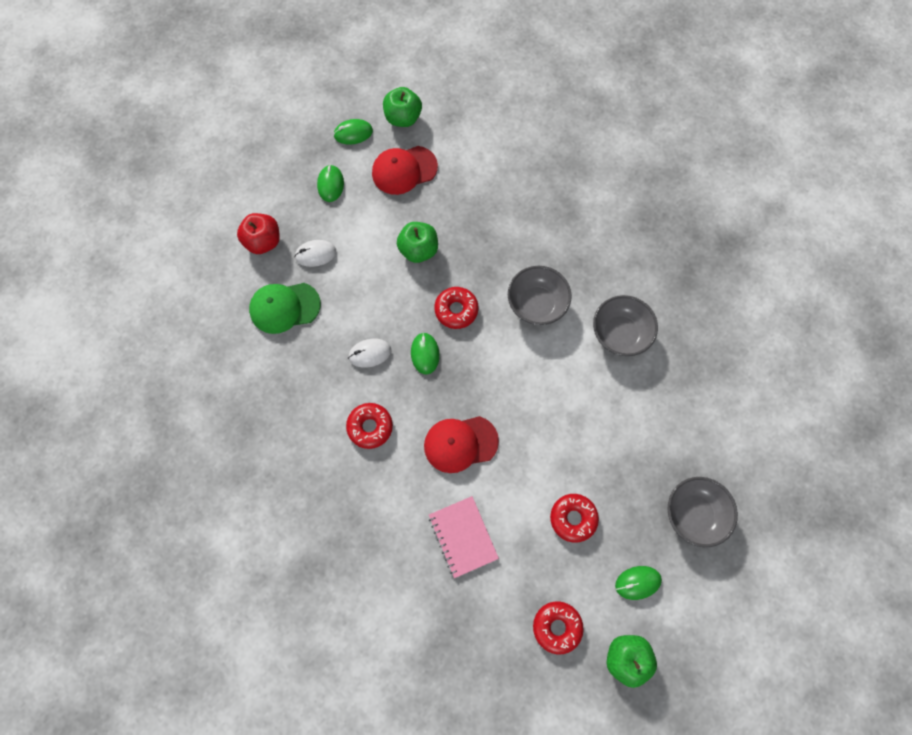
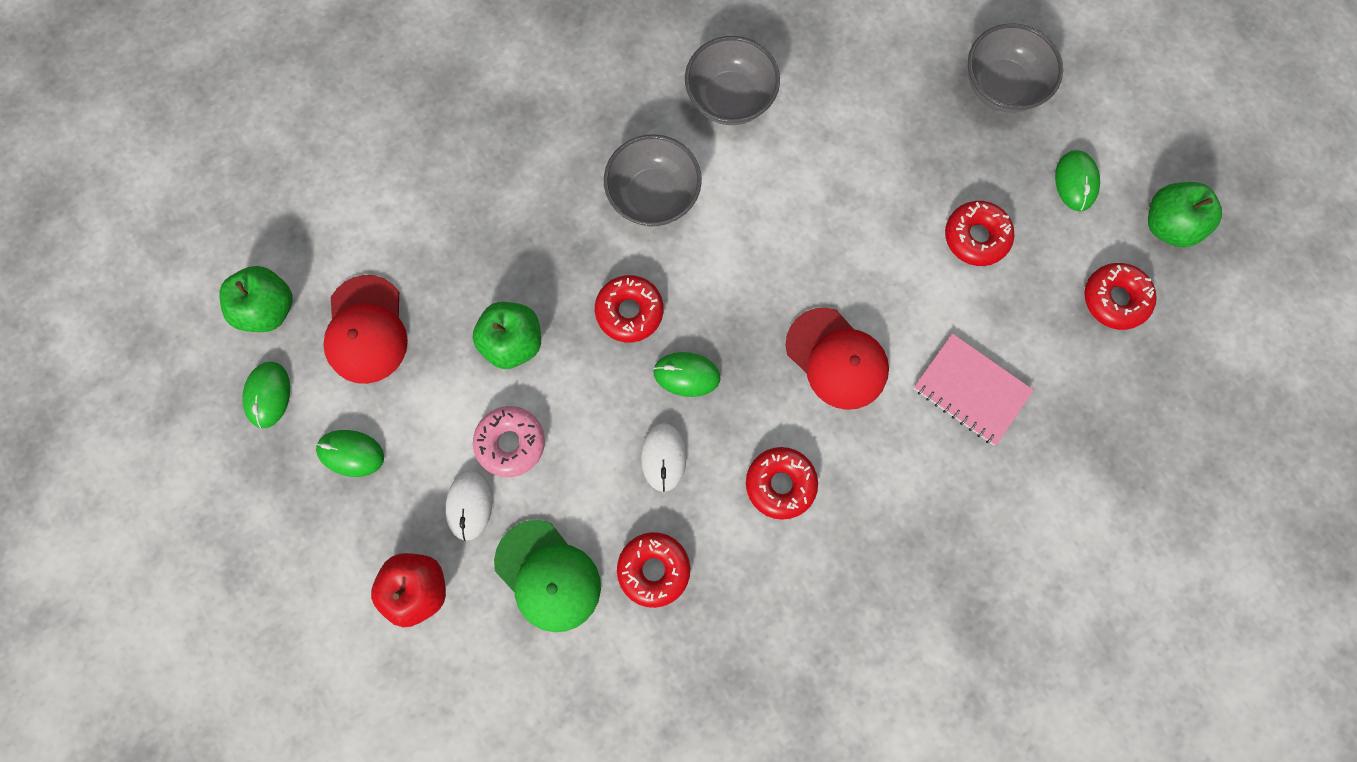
camera: 75 degrees left, 5 degrees up
green cap [249,283,321,334] -> green cap turned 45 degrees counterclockwise [494,520,601,632]
red cap [424,416,499,473] -> red cap turned 45 degrees counterclockwise [786,308,889,410]
pink notebook [429,496,499,578] -> pink notebook turned 45 degrees clockwise [913,333,1034,445]
none -> pink donut [473,406,545,477]
none -> red donut [617,532,690,608]

